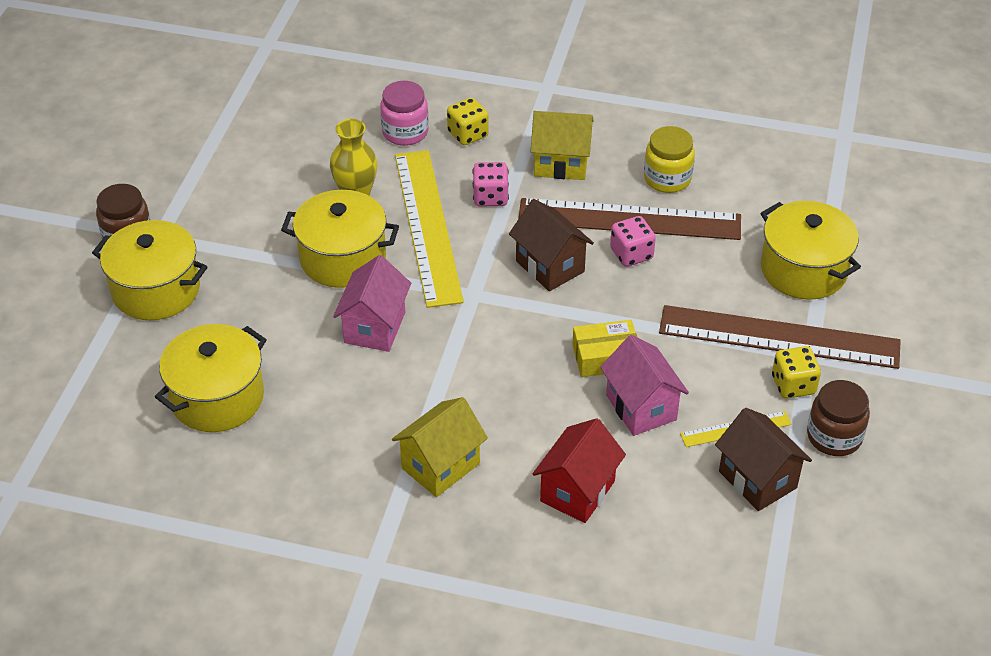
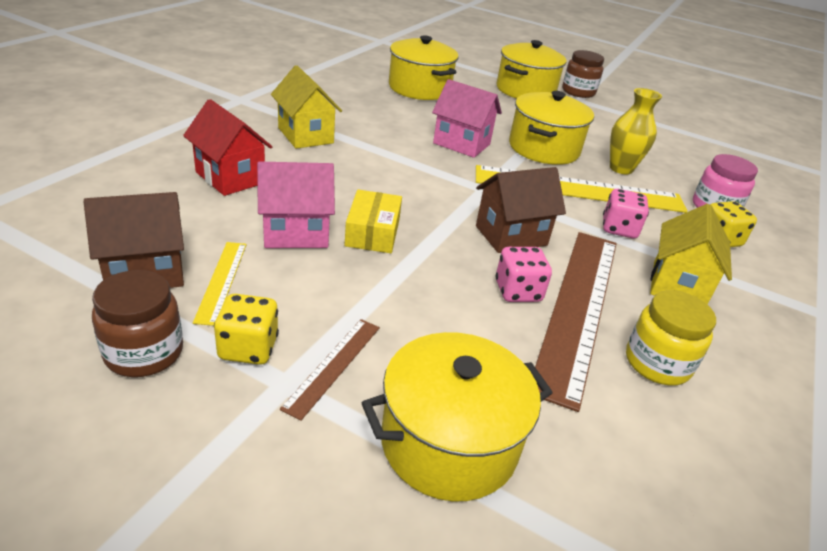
camera: 100 degrees right, 10 degrees down
brown ruler [659,305,901,369] -> brown ruler [280,319,380,421], size x0.45

